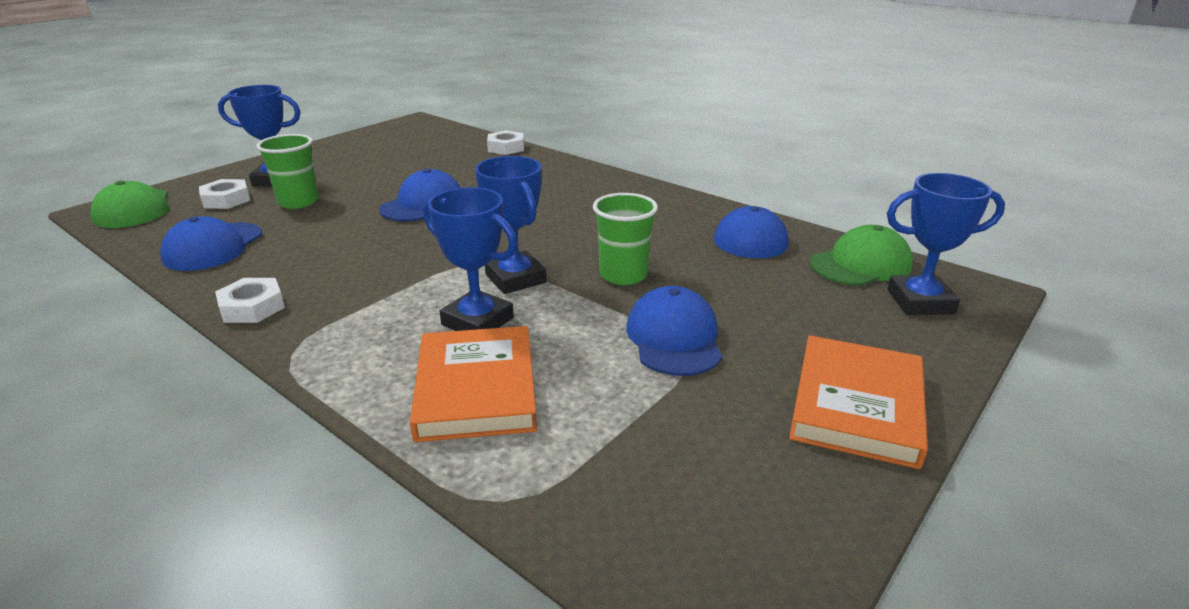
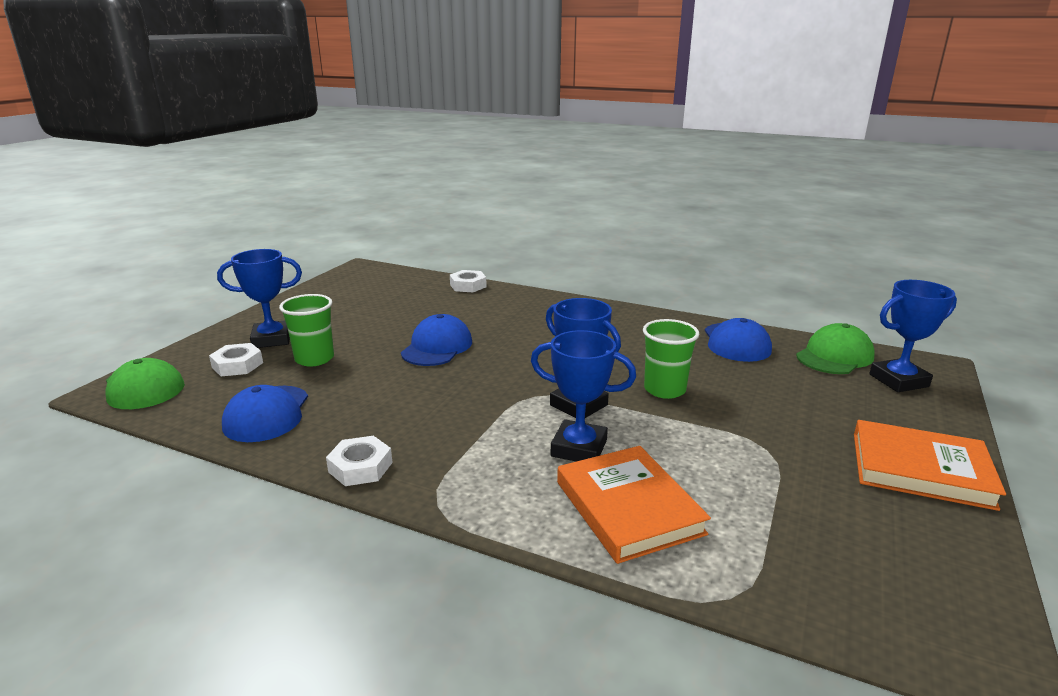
camera: 15 degrees left, 5 degrees down
blue cap [626,286,722,376] -> none
orange book [789,335,928,469] -> orange book turned 75 degrees counterclockwise [854,420,1006,511]

